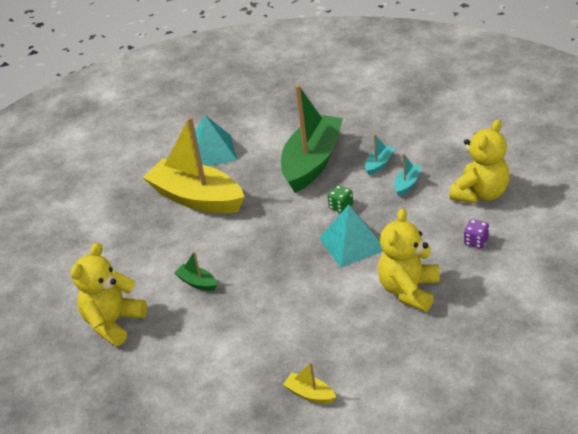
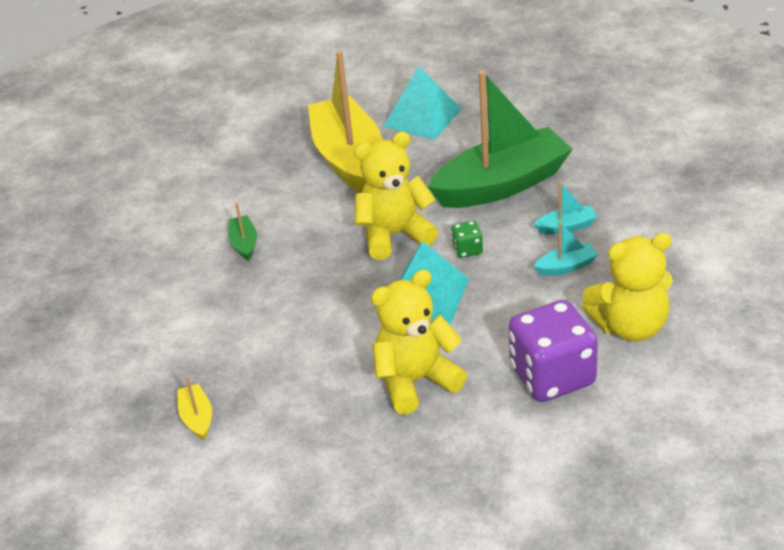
camera: 40 degrees right, 0 degrees up
yellow teddy bear [71,243,147,346] -> yellow teddy bear moved to [354,132,438,260]
purple dice [464,219,489,249] -> purple dice [509,300,598,402], size x2.31

